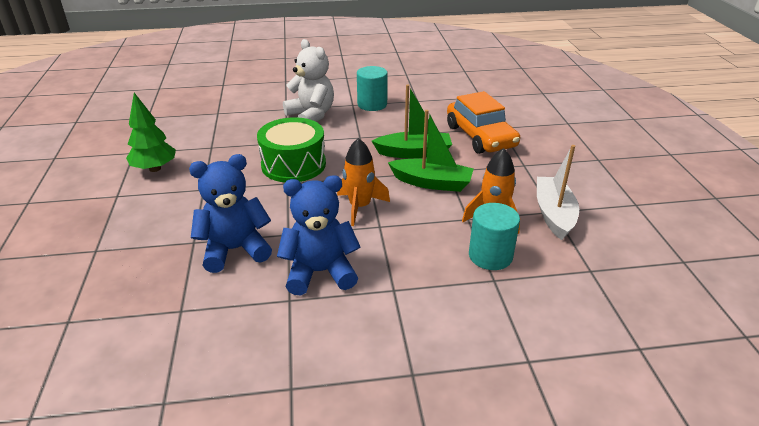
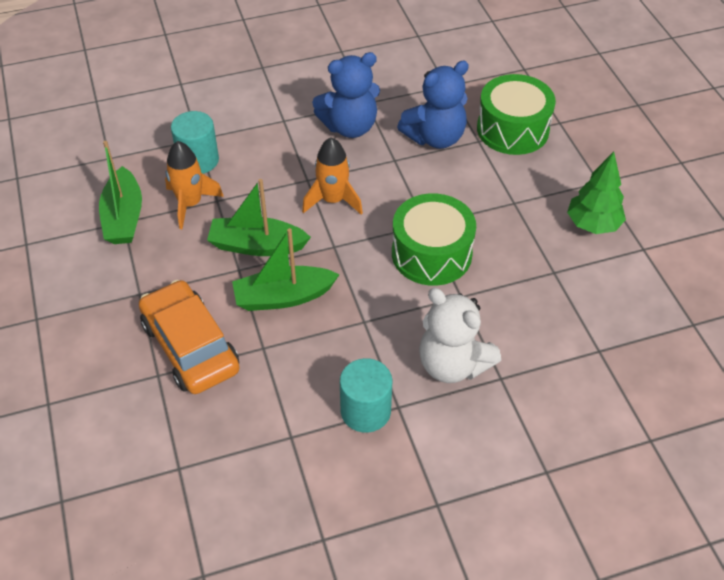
camera: 170 degrees right, 15 degrees up
white boat [537,145,579,240] -> green boat [99,141,142,244]
none -> green drum [477,74,556,155]

